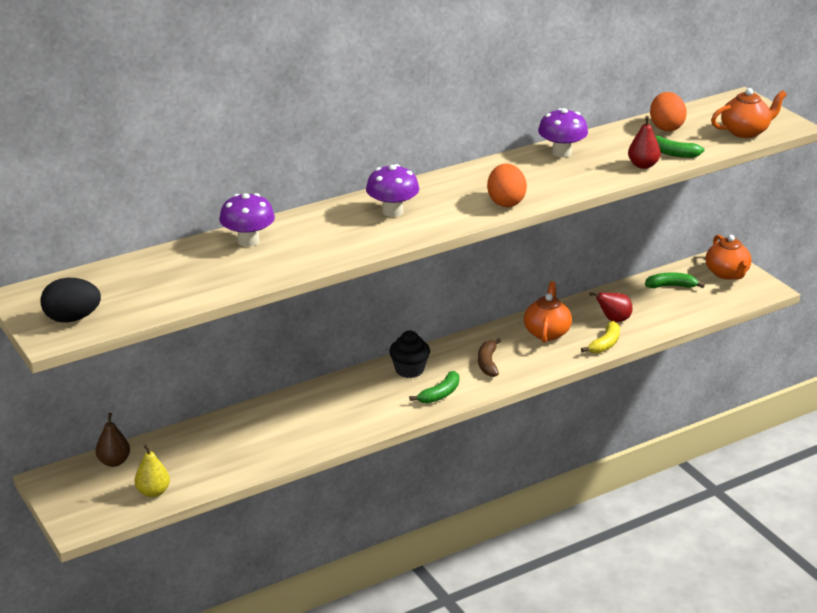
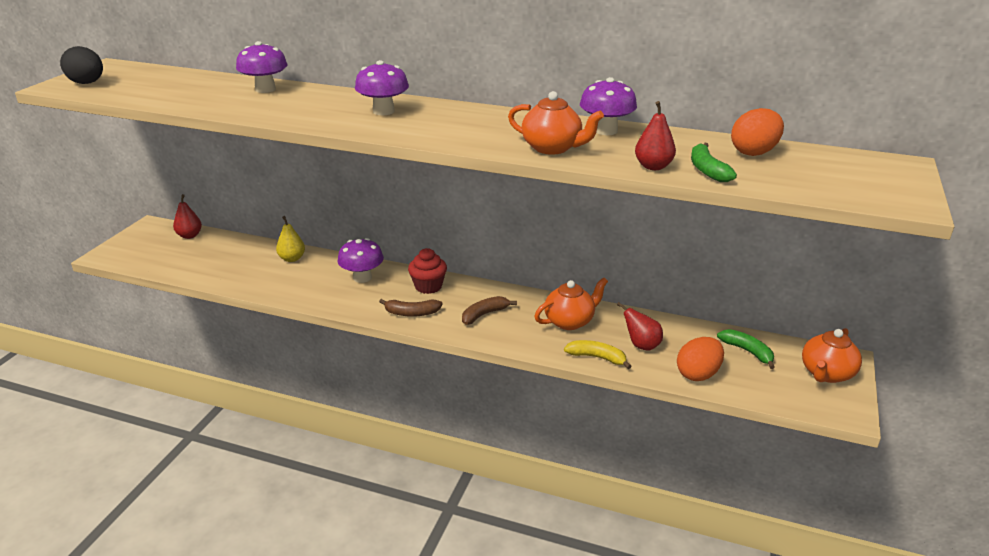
camera: 50 degrees right, 0 degrees up
brown pear [95,413,130,467] -> red pear [173,194,202,239]
yellow pear [134,444,170,497] -> yellow pear moved to [276,216,305,262]
black cupcake [389,331,430,378] -> red cupcake [408,248,447,294]
green banana [409,371,459,404] -> brown banana [379,299,442,317]
orange egg [487,164,527,207] -> orange egg moved to [677,337,724,381]
yellow banana [581,321,620,353] -> yellow banana turned 150 degrees counterclockwise [564,340,632,369]
orange teapot [711,88,787,138] -> orange teapot moved to [508,91,604,155]
none -> purple mushroom [337,238,384,283]

